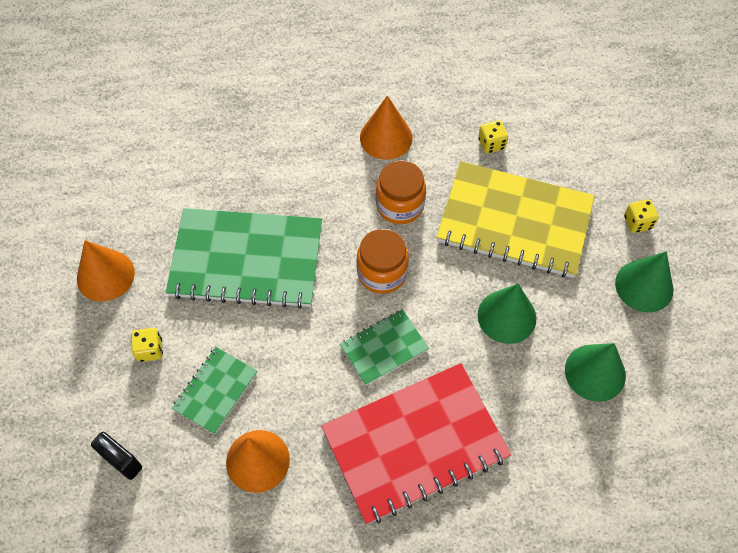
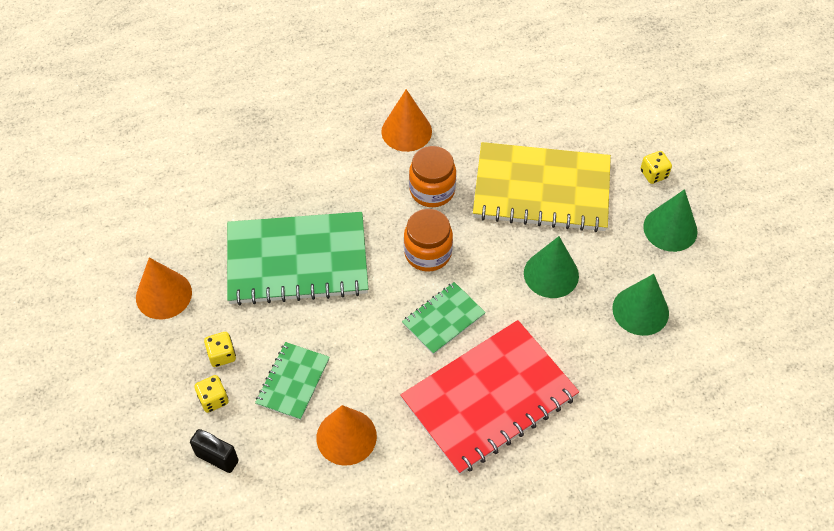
camera: 10 degrees left, 5 degrees down
yellow dice [478,120,508,154] -> yellow dice moved to [194,375,229,413]

